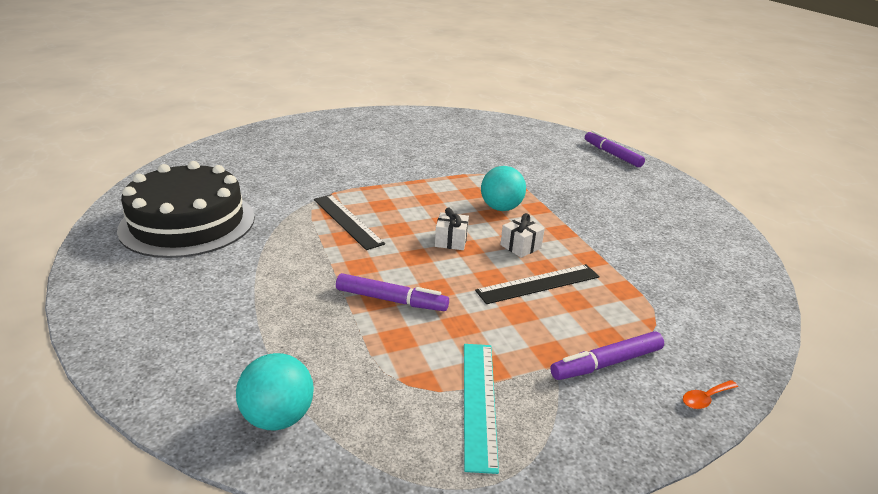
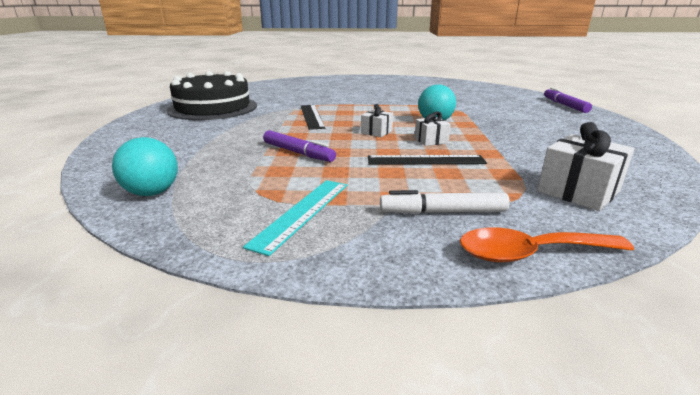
camera: 25 degrees right, 5 degrees down
purple marker [550,331,664,380] -> white marker [380,190,510,214]
orange spoon [683,380,738,409] -> orange spoon [460,227,634,262], size x2.17
none -> white gift [537,122,635,211]

